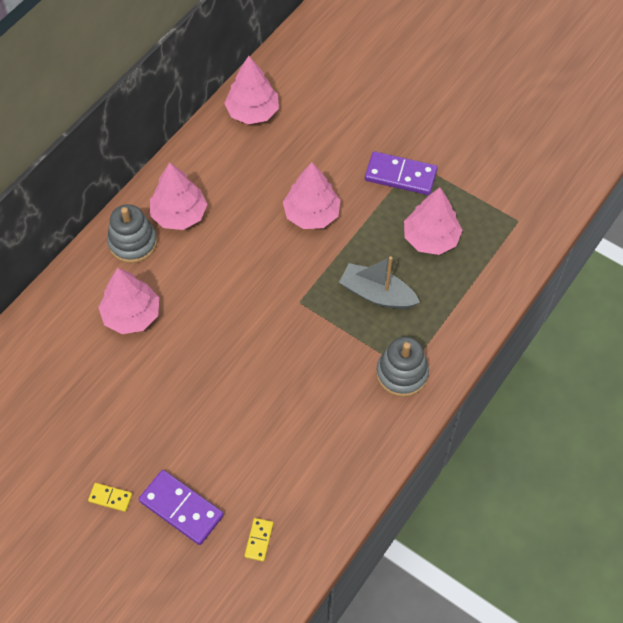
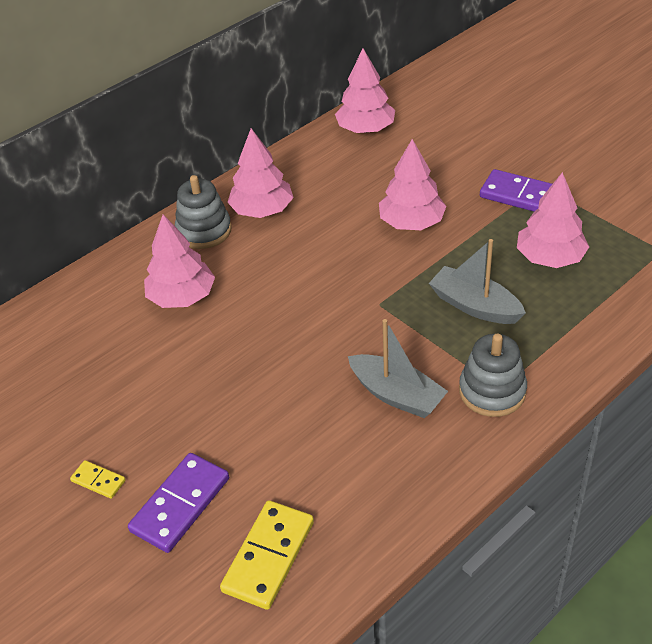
camera: 15 degrees right, 15 degrees down
purple domino [139,470,224,545] -> purple domino turned 75 degrees clockwise [128,453,229,553]
yellow domino [244,518,273,561] -> yellow domino [220,500,314,610], size x1.97
none -> grey boat [348,319,448,418]

